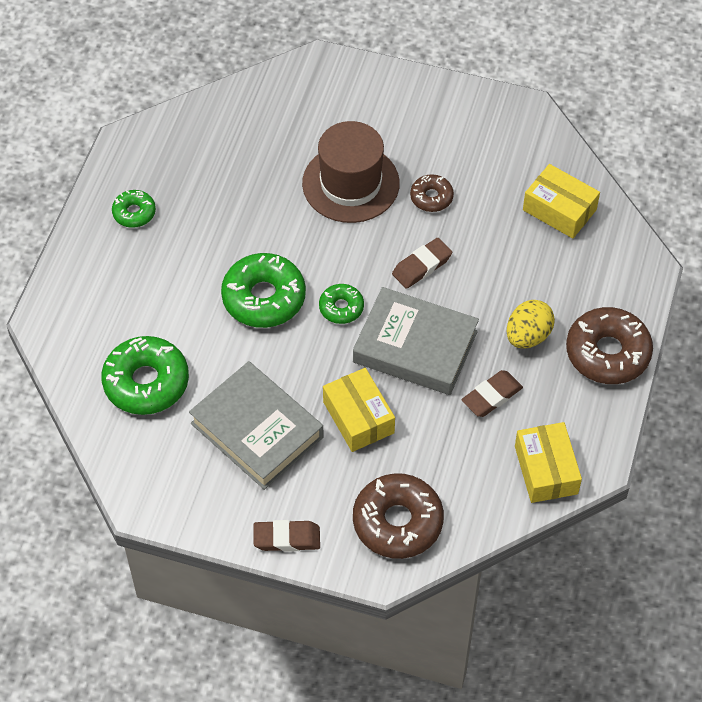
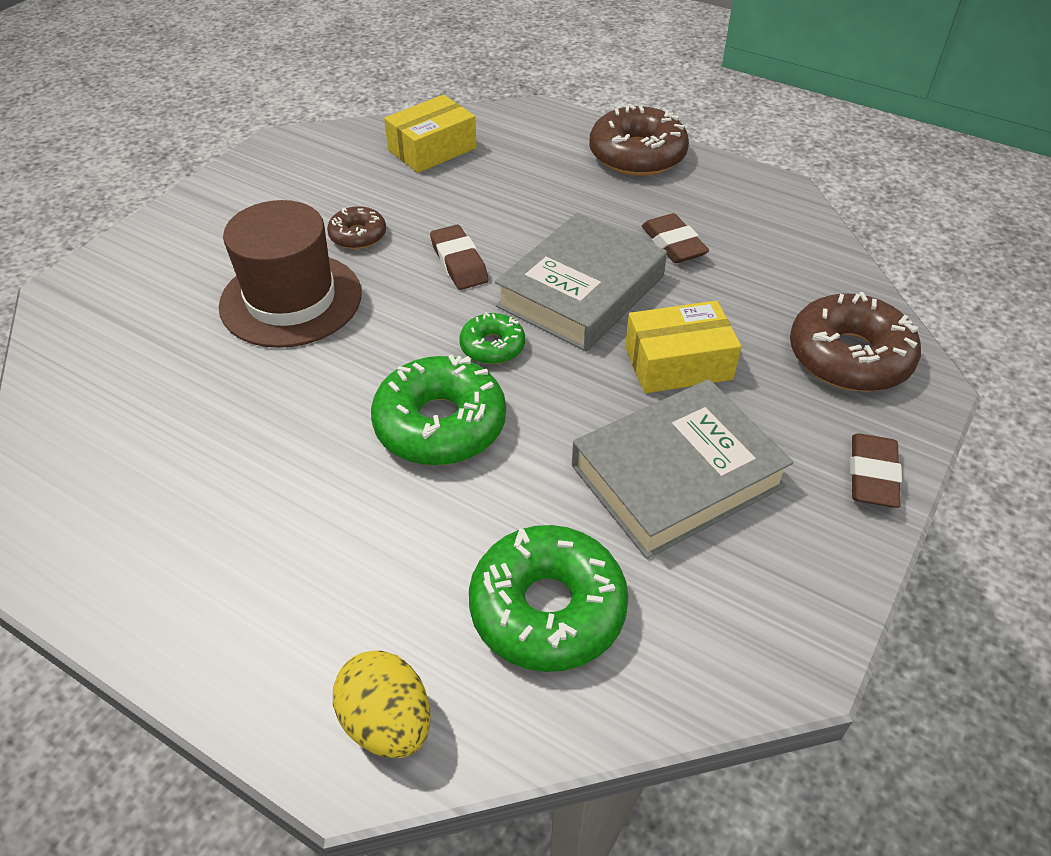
camera: 75 degrees left, 10 degrees down
green donut [112,190,156,228] -> none
yellow egg [507,300,555,349] -> yellow egg moved to [333,650,431,758]
yellow box [515,422,582,503] -> none

